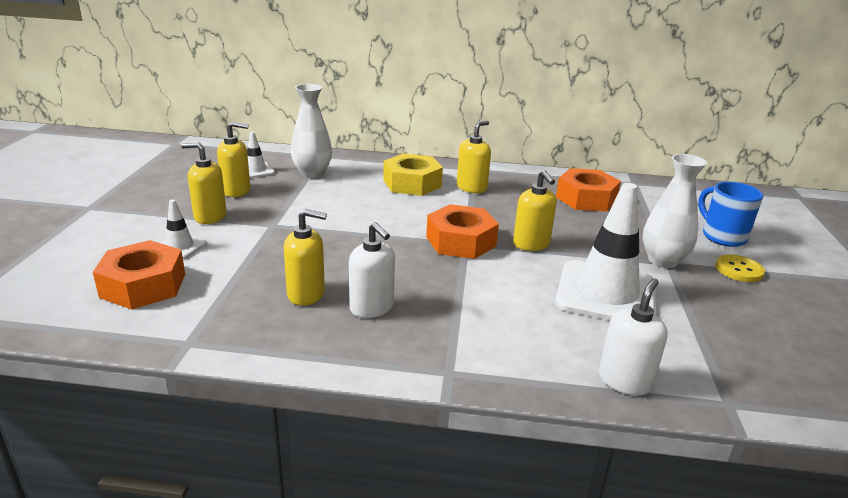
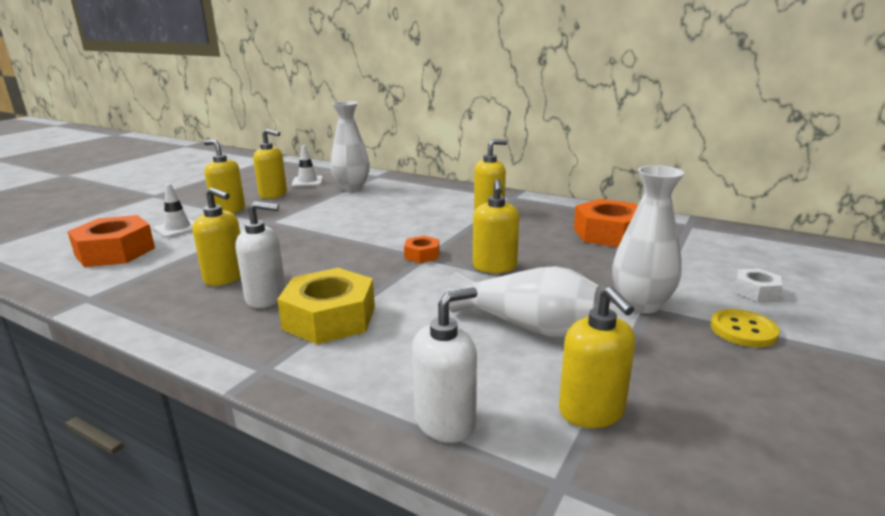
camera: 25 degrees right, 5 degrees down
white soap dispenser [349,222,395,318] -> white soap dispenser turned 75 degrees counterclockwise [236,201,286,308]
yellow nut [383,153,443,196] -> yellow nut moved to [277,268,375,344]
orange nut [426,204,499,259] -> orange nut [404,236,440,263], size x0.50
white traffic cone [555,183,655,320] -> white vase [447,266,601,337]
blue mug [698,182,763,247] -> white nut [735,268,783,301]
none -> yellow soap dispenser [559,287,635,428]

